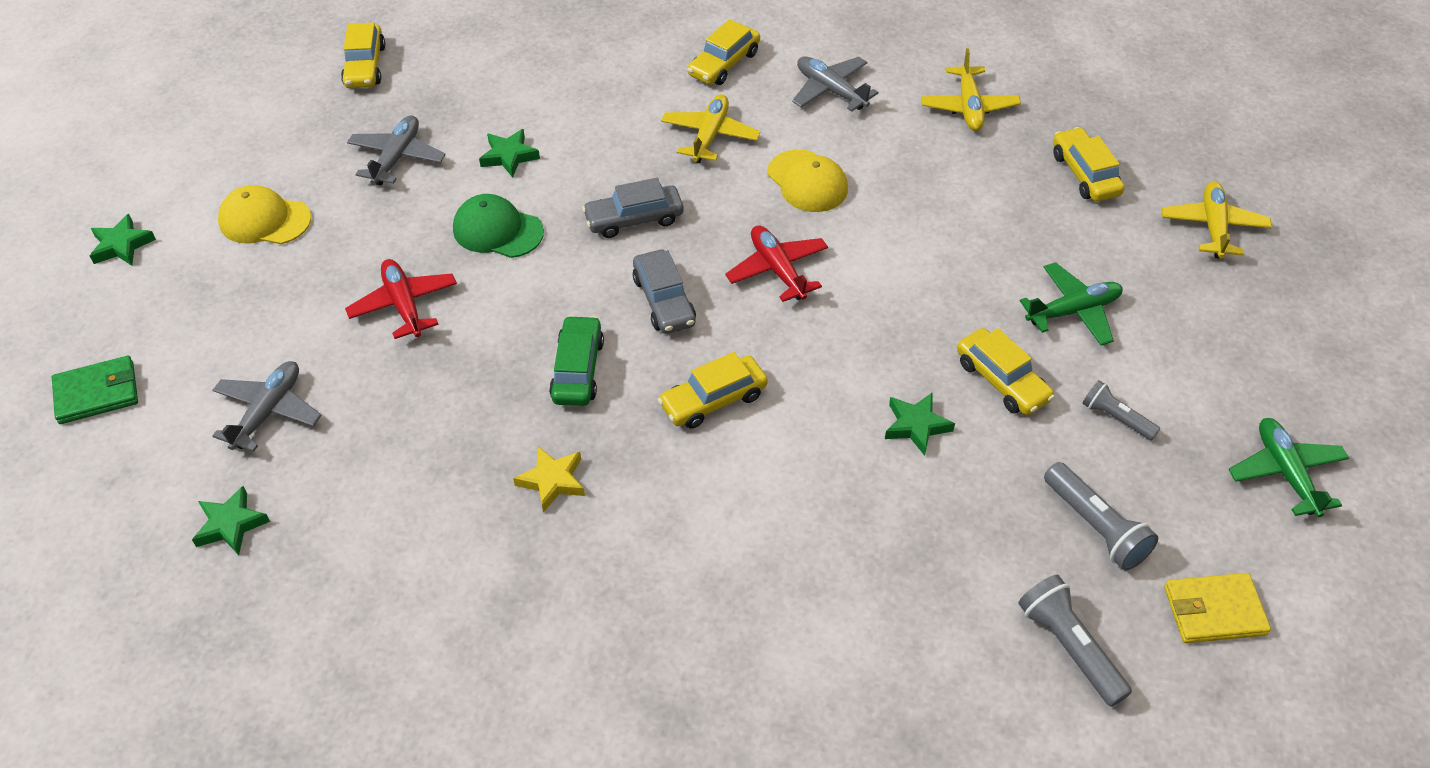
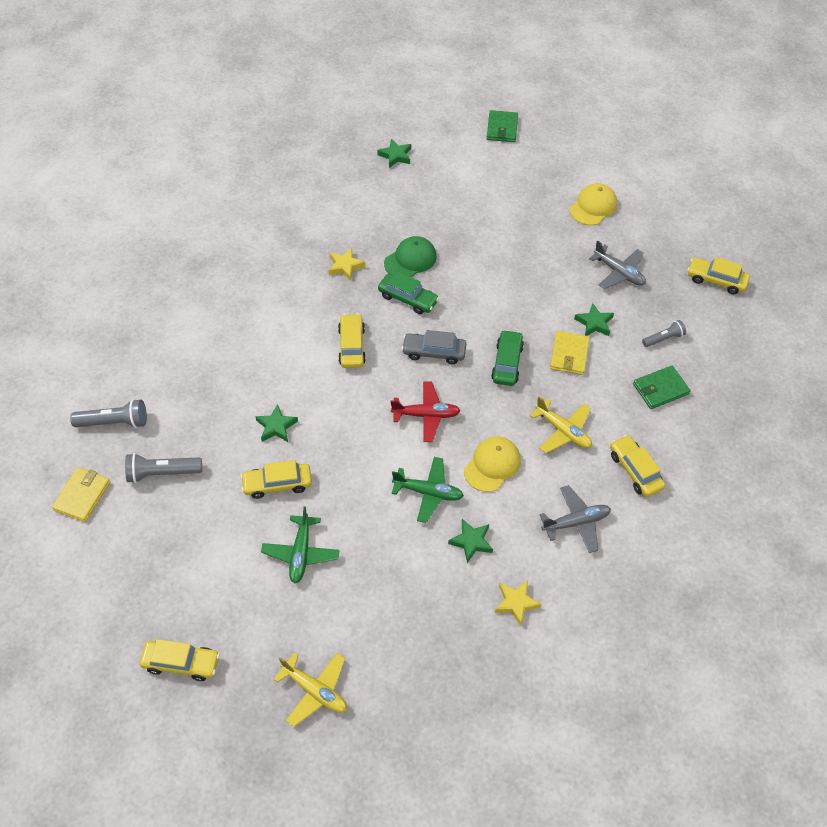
camera: 115 degrees right, 5 degrees up
green star [90,214,156,266] -> green star moved to [448,519,493,563]
grey plane [212,361,322,452] -> none
red plane [345,259,457,339] -> none
green cap [453,194,544,258] -> green cap moved to [384,236,437,277]
grey car [582,178,683,238] -> green car [491,330,524,386]
yellow cap [768,149,848,212] -> yellow cap turned 135 degrees clockwise [464,437,521,492]
yellow plane [921,48,1021,131] -> yellow star [495,580,542,626]
yellow car [1053,127,1125,201] -> yellow car moved to [140,639,220,681]
grey flashlight [1082,380,1160,440] -> grey flashlight moved to [642,320,686,347]
green plane [1229,418,1349,517] -> green plane moved to [392,457,464,523]
none -> yellow wallet [550,331,590,375]
none -> green wallet [633,365,691,409]

